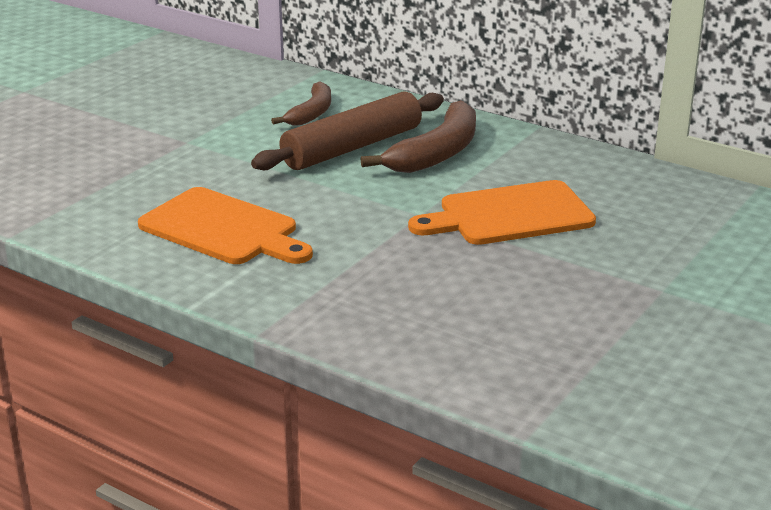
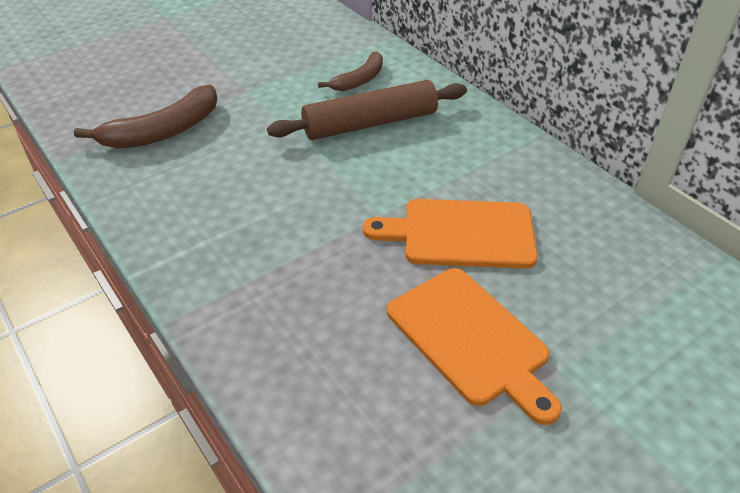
camera: 20 degrees right, 15 degrees up
orange cutting board [138,187,313,264] -> orange cutting board moved to [387,268,562,425]
brown banana [360,100,476,173] -> brown banana moved to [74,85,217,149]

